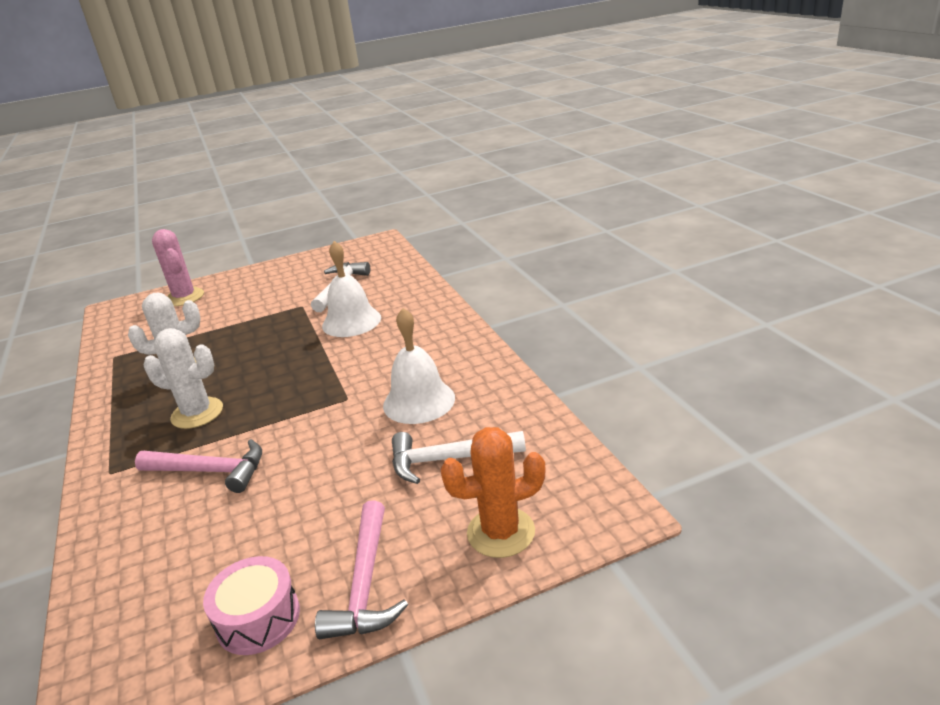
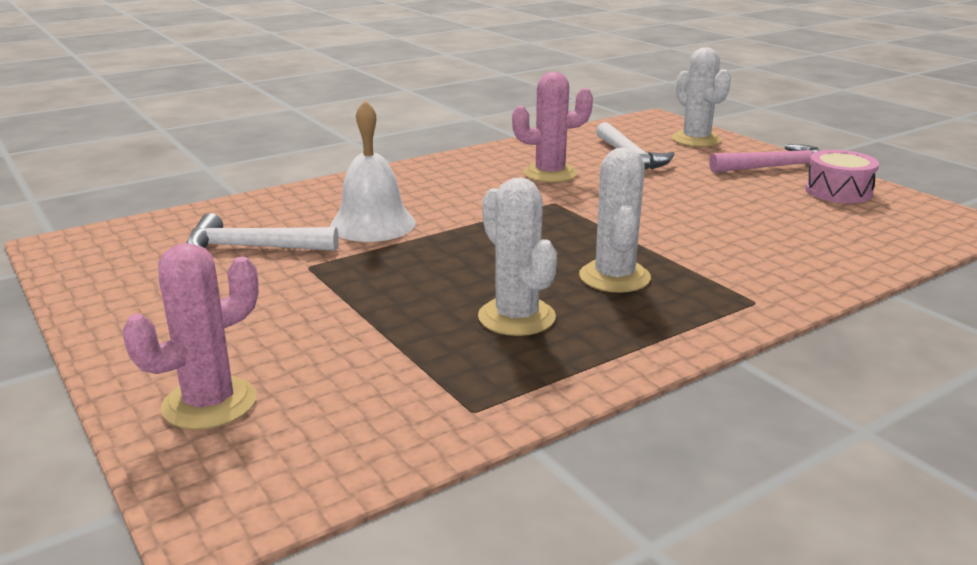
camera: 105 degrees left, 5 degrees down
pink hammer [135,439,262,493] -> none
white bell [383,308,455,424] -> pink cactus [512,72,593,183]
orange cactus [440,427,546,558] -> white cactus [672,47,731,147]

